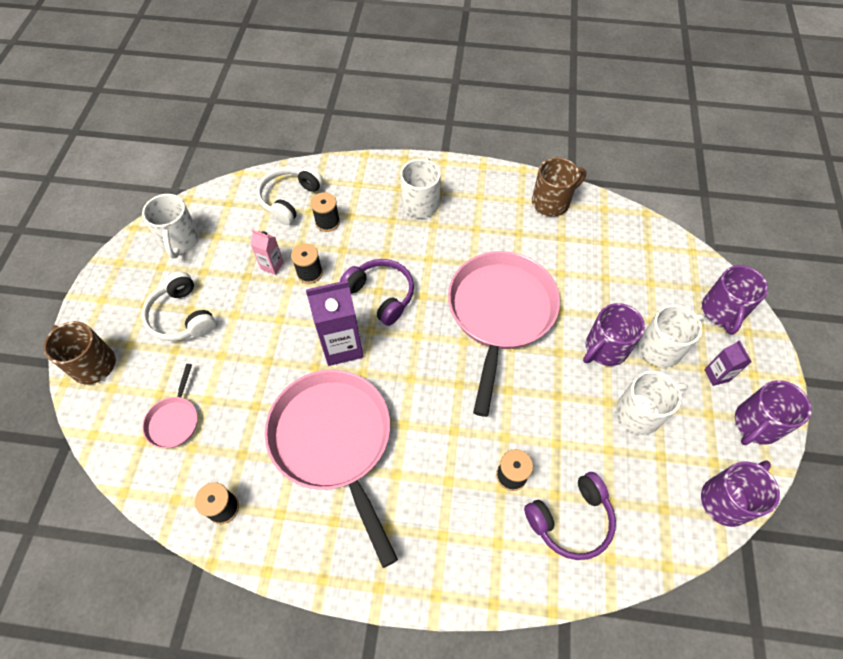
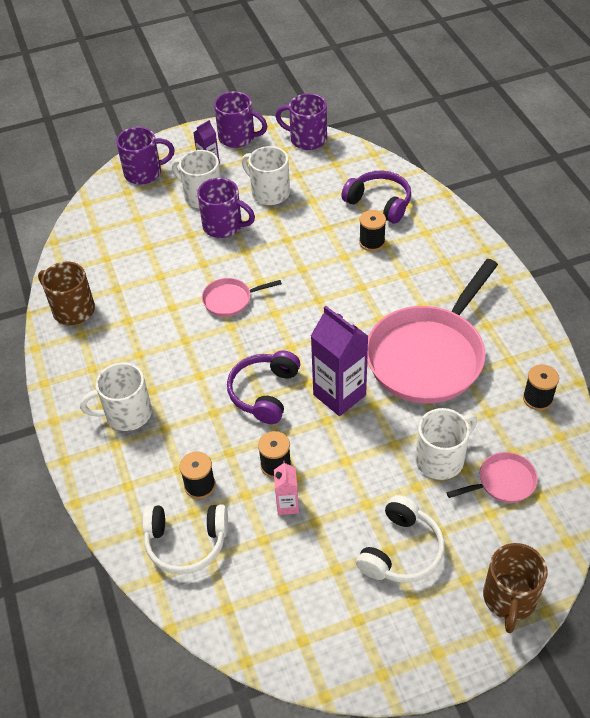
camera: 115 degrees left, 10 degrees down
white mug [142,194,200,259] -> white mug moved to [415,408,477,480]
pink pan [448,251,560,417] -> pink pan [202,278,282,317], size x0.44

